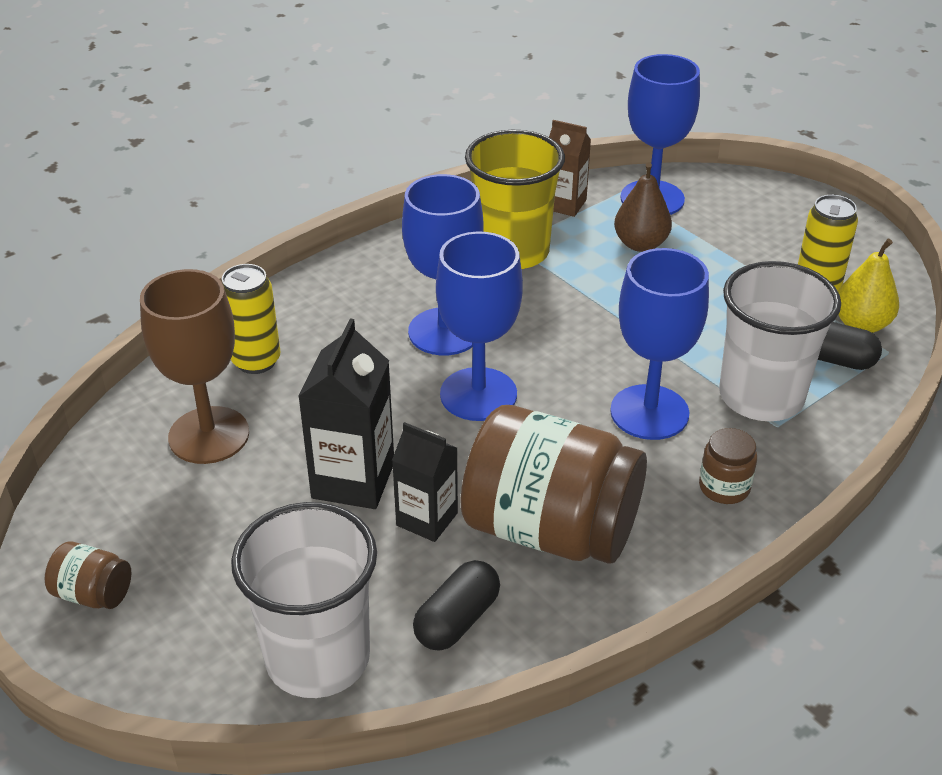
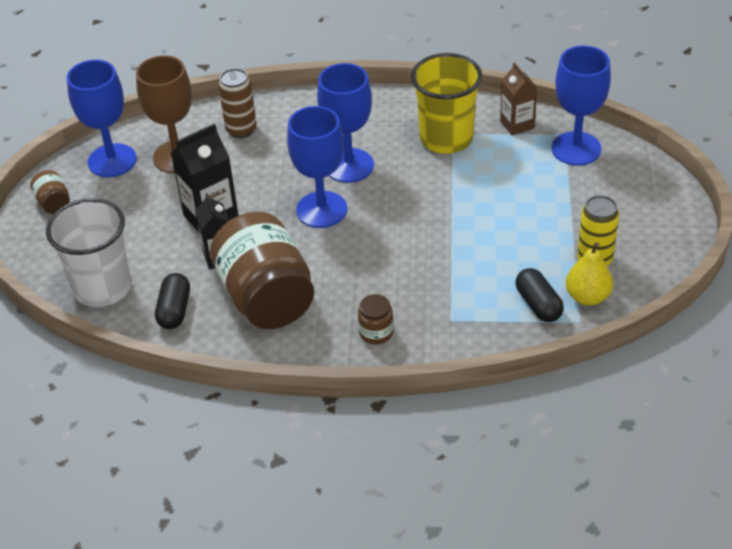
camera: 45 degrees right, 5 degrees up
yellow can [222,264,281,374] -> brown can [218,68,257,138]
black capsule [413,560,500,650] -> black capsule turned 75 degrees counterclockwise [155,273,190,329]
blue goblet [610,248,709,440] -> blue goblet moved to [67,60,137,177]
brown pear [614,162,672,252] -> none
white cup [719,261,841,421] -> none

